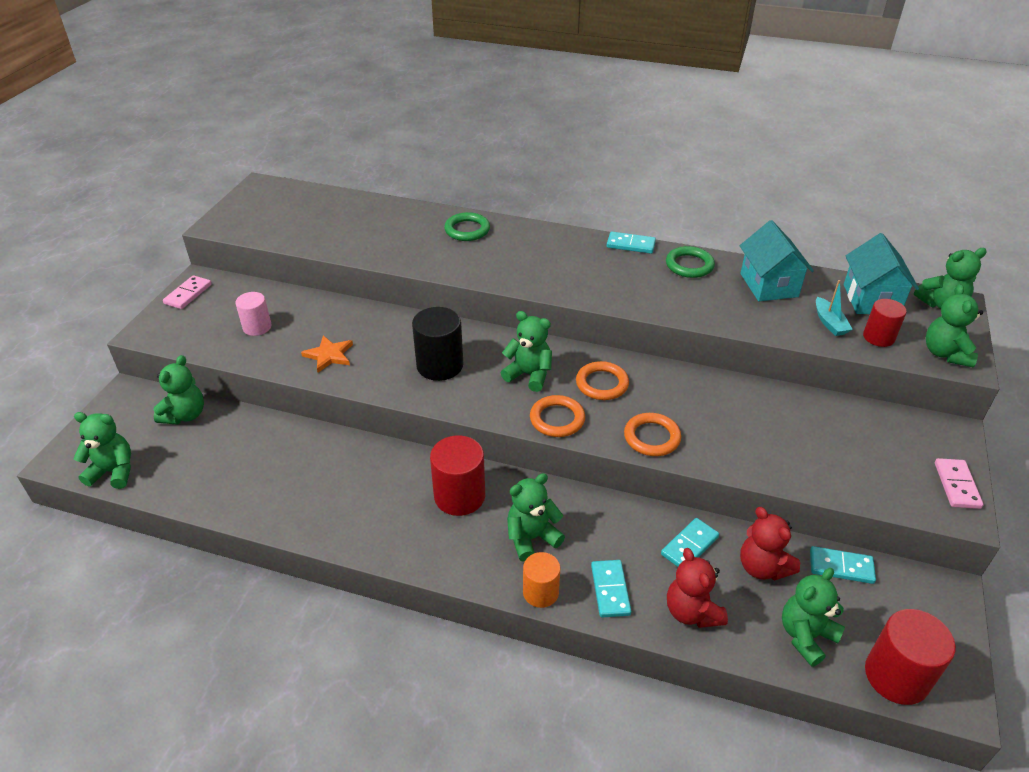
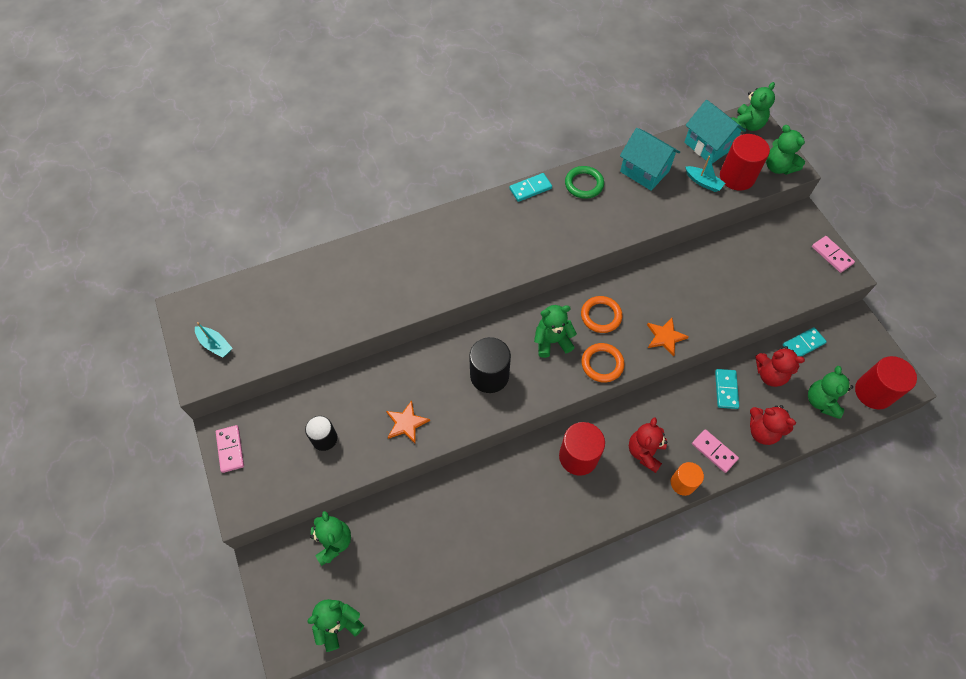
camera: 40 degrees left, 20 degrees up
pink cylinder [235,292,271,336] -> black cylinder [305,416,337,451]
green ring [444,212,490,241] -> none
green teddy bear [507,473,565,562] -> red teddy bear [629,417,668,473]
turquoise domino [591,560,631,618] -> pink domino [692,429,739,473]
orange ring [624,413,681,456] -> orange star [647,318,689,357]
red cylinder [863,299,907,347] -> red cylinder [720,134,770,191], size x1.58
none -> turquoise boat [195,322,232,358]

